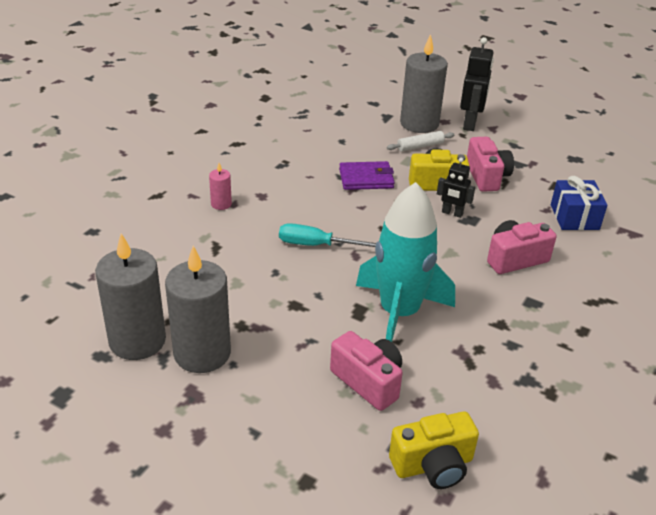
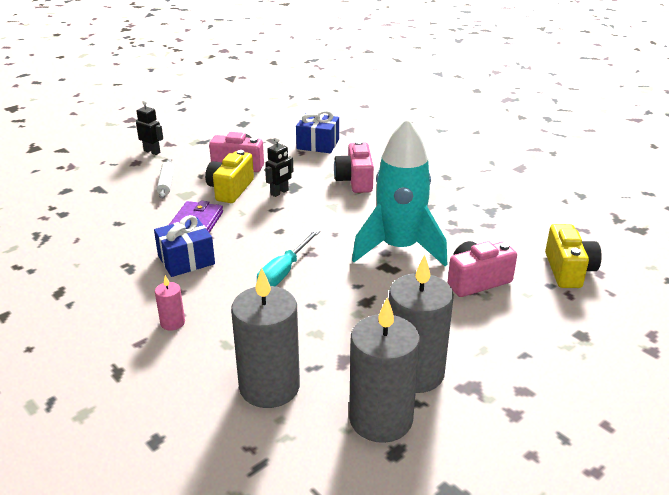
camera: 70 degrees left, 5 degrees down
grey candle [400,34,448,133] -> grey candle moved to [231,268,300,408]
black robot [460,37,494,131] -> black robot [136,100,163,155], size x0.61
none -> blue gift [154,215,215,277]

